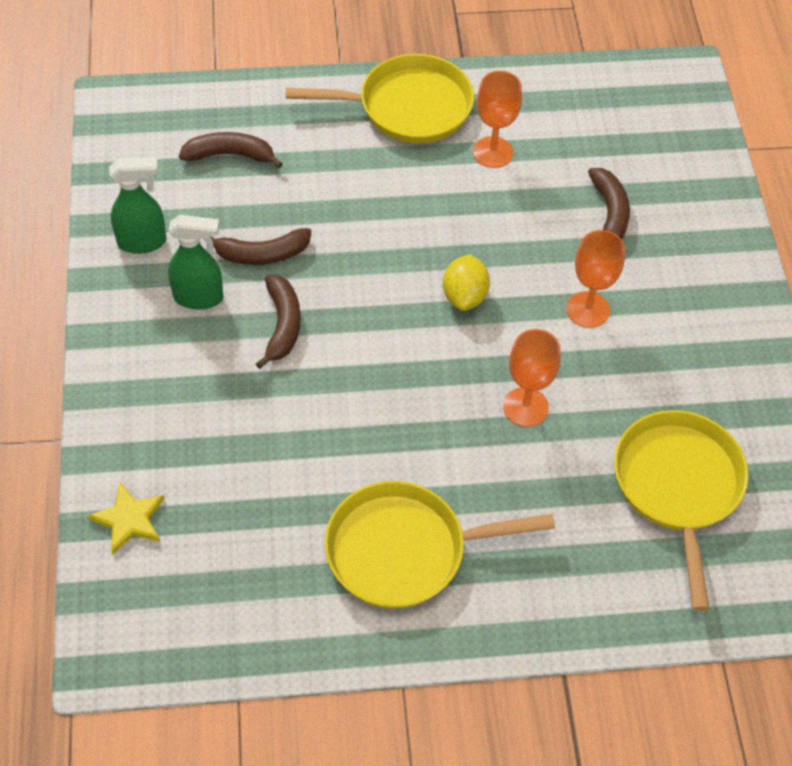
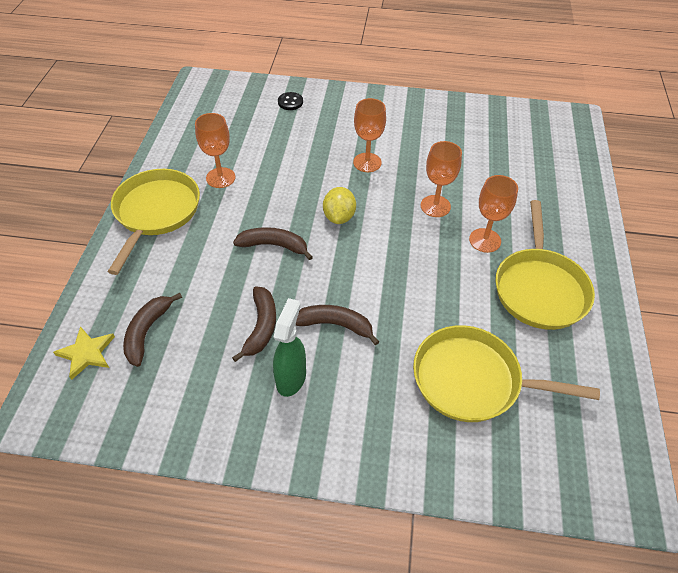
camera: 75 degrees left, 5 degrees down
yellow star [88,482,164,554] -> yellow star moved to [53,326,115,380]
green spray bottle [109,158,166,254] -> none
yellow lemon [443,255,490,311] -> yellow lemon turned 75 degrees clockwise [323,187,356,224]
brown banana [588,168,630,239] -> brown banana moved to [233,227,313,260]
yellow pan [614,410,748,611] -> yellow pan moved to [413,325,600,422]
none -> black button [278,92,303,110]
none -> orange goblet [469,175,518,253]

